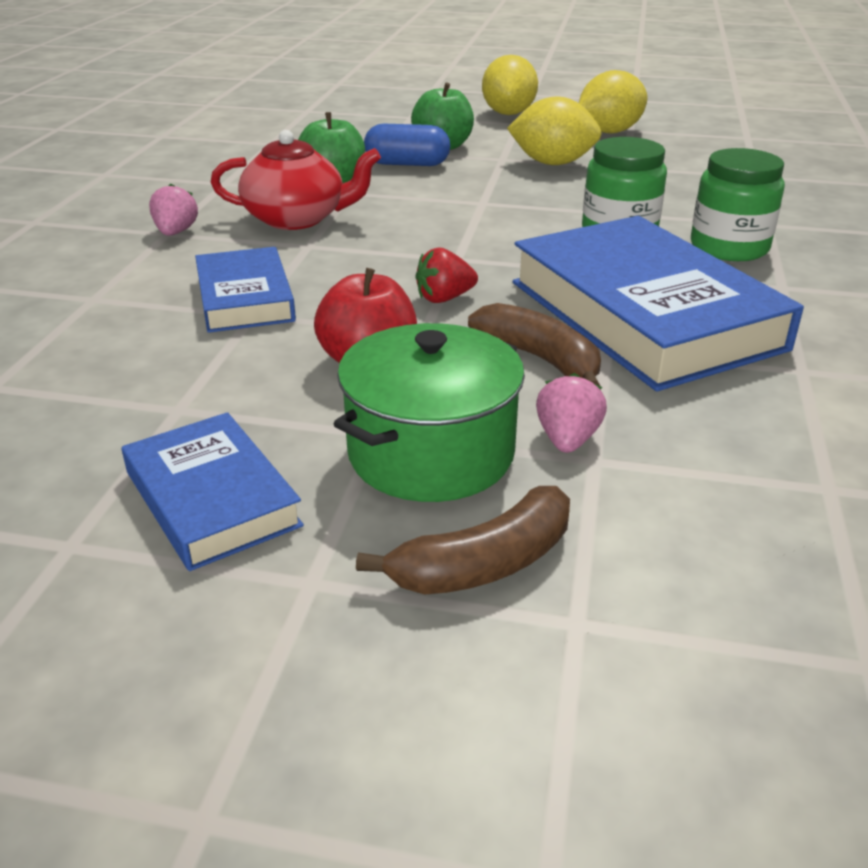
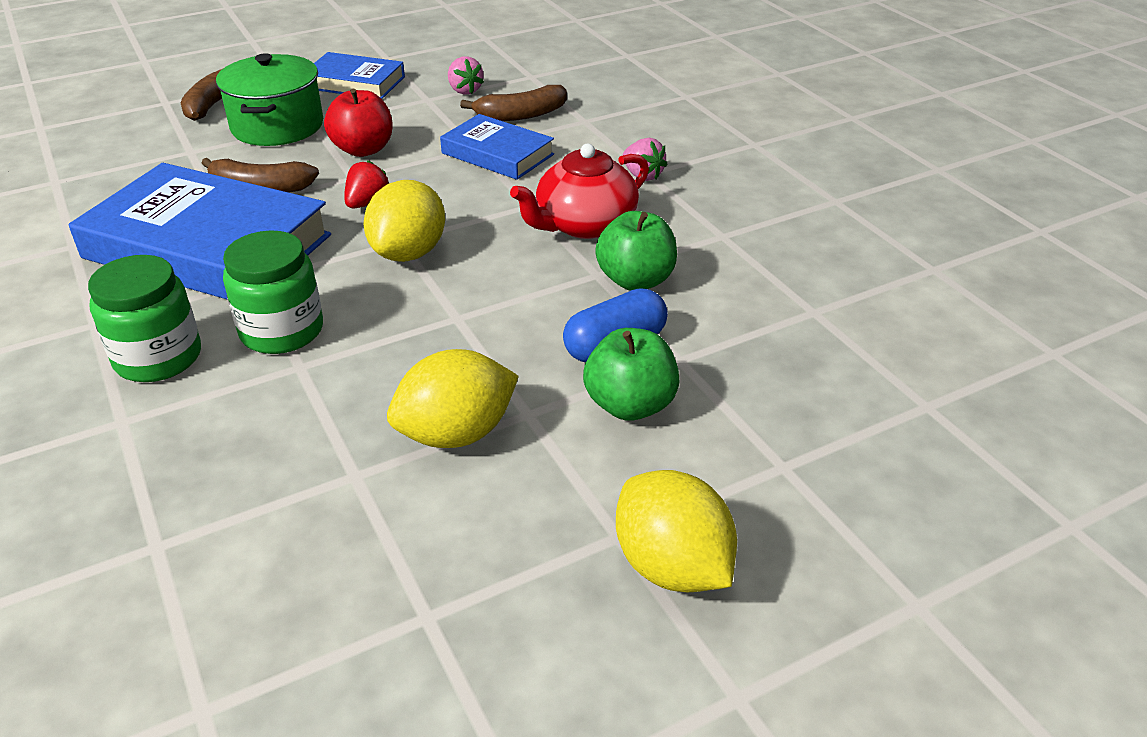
camera: 140 degrees right, 5 degrees up
pink strawberry [536,373,607,453] -> pink strawberry moved to [448,56,484,95]
yellow lemon [579,70,647,134] -> yellow lemon moved to [364,180,445,262]
none -> brown banana [460,85,567,121]

